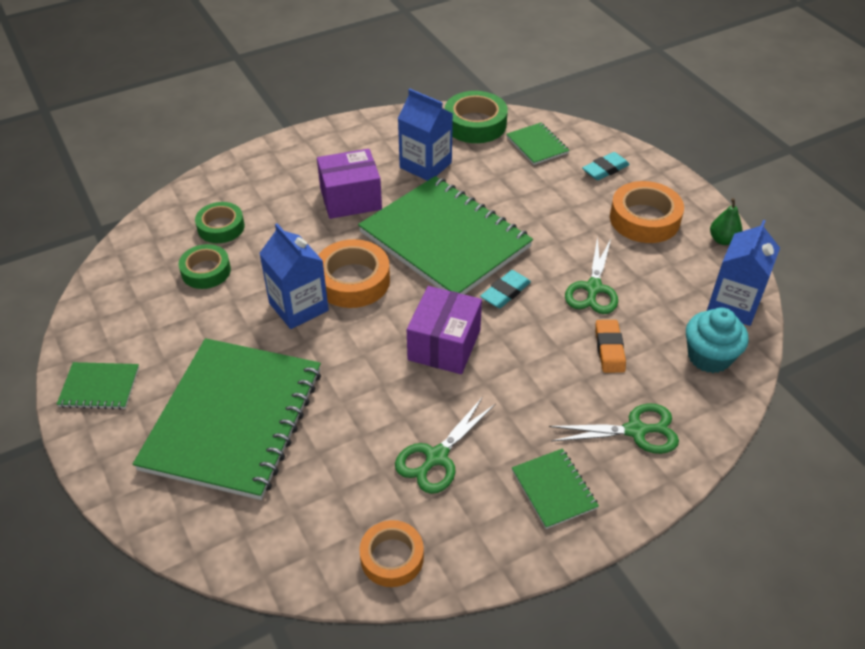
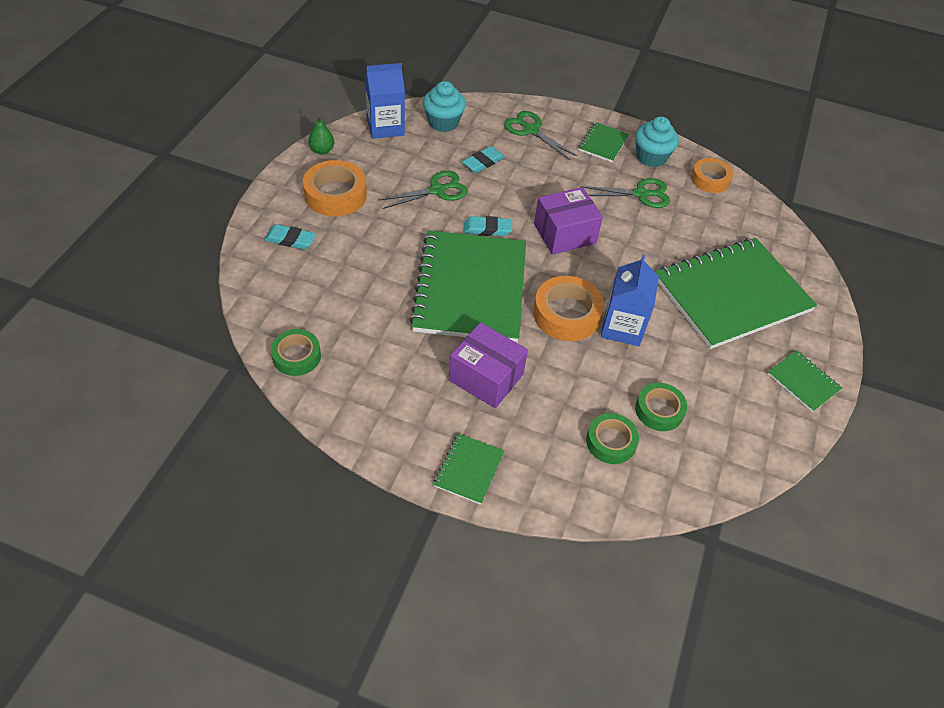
camera: 135 degrees left, 5 degrees up
blue carton [398,89,453,181] -> none
green tape [445,91,508,143] -> green tape [271,329,321,376], size x0.66
green notebook [506,123,569,165] -> green notebook moved to [433,433,504,505]
orange eraser [595,320,626,373] -> turquoise eraser [462,146,505,173]
none -> turquoise cupcake [635,116,679,167]

